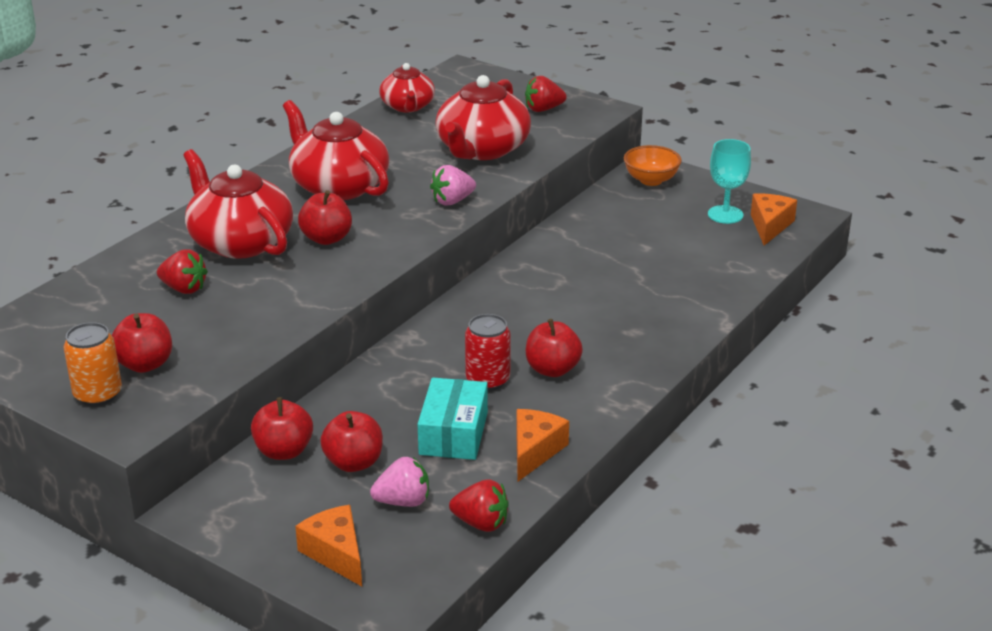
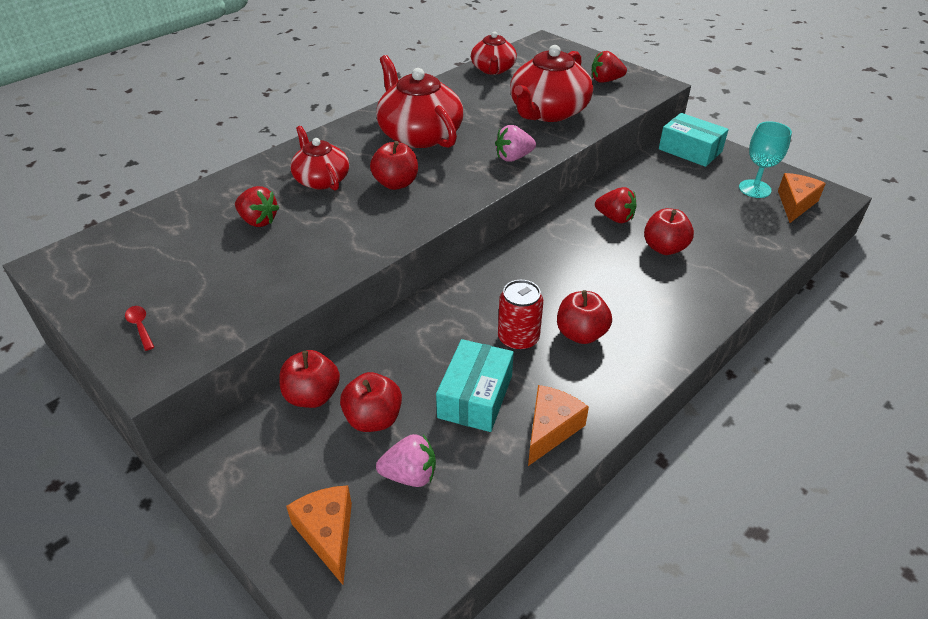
camera: 10 degrees right, 10 degrees up
orange can [64,322,122,406] -> red spoon [125,306,154,351]
red apple [112,313,172,373] -> red apple moved to [644,208,694,255]
red teapot [183,149,293,259] -> red teapot [290,126,349,191], size x0.62
red strawberry [449,479,509,532] -> red strawberry moved to [595,187,637,223]
orange bowl [624,145,682,186] -> turquoise box [659,113,729,167]

